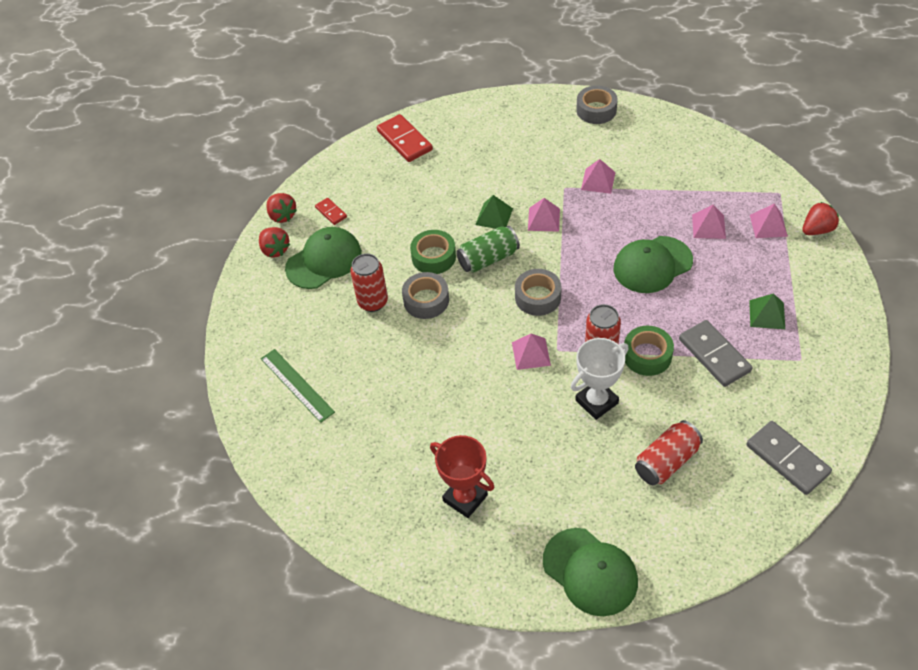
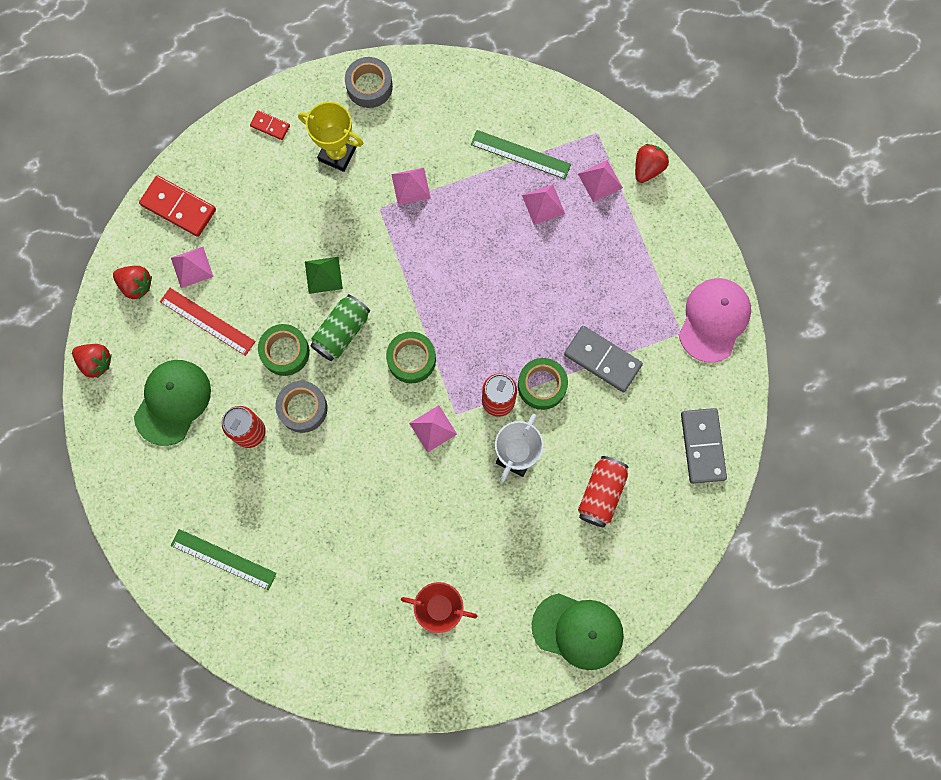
camera: 30 degrees left, 25 degrees up
red strawberry [259,227,290,258] -> red strawberry moved to [113,266,152,299]
red domino [315,198,347,225] -> red domino moved to [250,110,290,140]
grey tape [515,269,562,316] -> green tape [386,332,436,383]
pink pyramid [528,198,560,231] -> pink pyramid moved to [171,247,213,288]
green cap [614,236,693,293] -> none
grey domino [746,421,832,495] -> grey domino turned 60 degrees clockwise [681,408,727,484]
green pyramid [749,293,785,329] -> none
none -> red ruler [160,288,256,356]
none -> yellow trophy [298,102,363,172]
none -> green ruler [471,130,571,179]
none -> pink cap [679,278,751,362]

